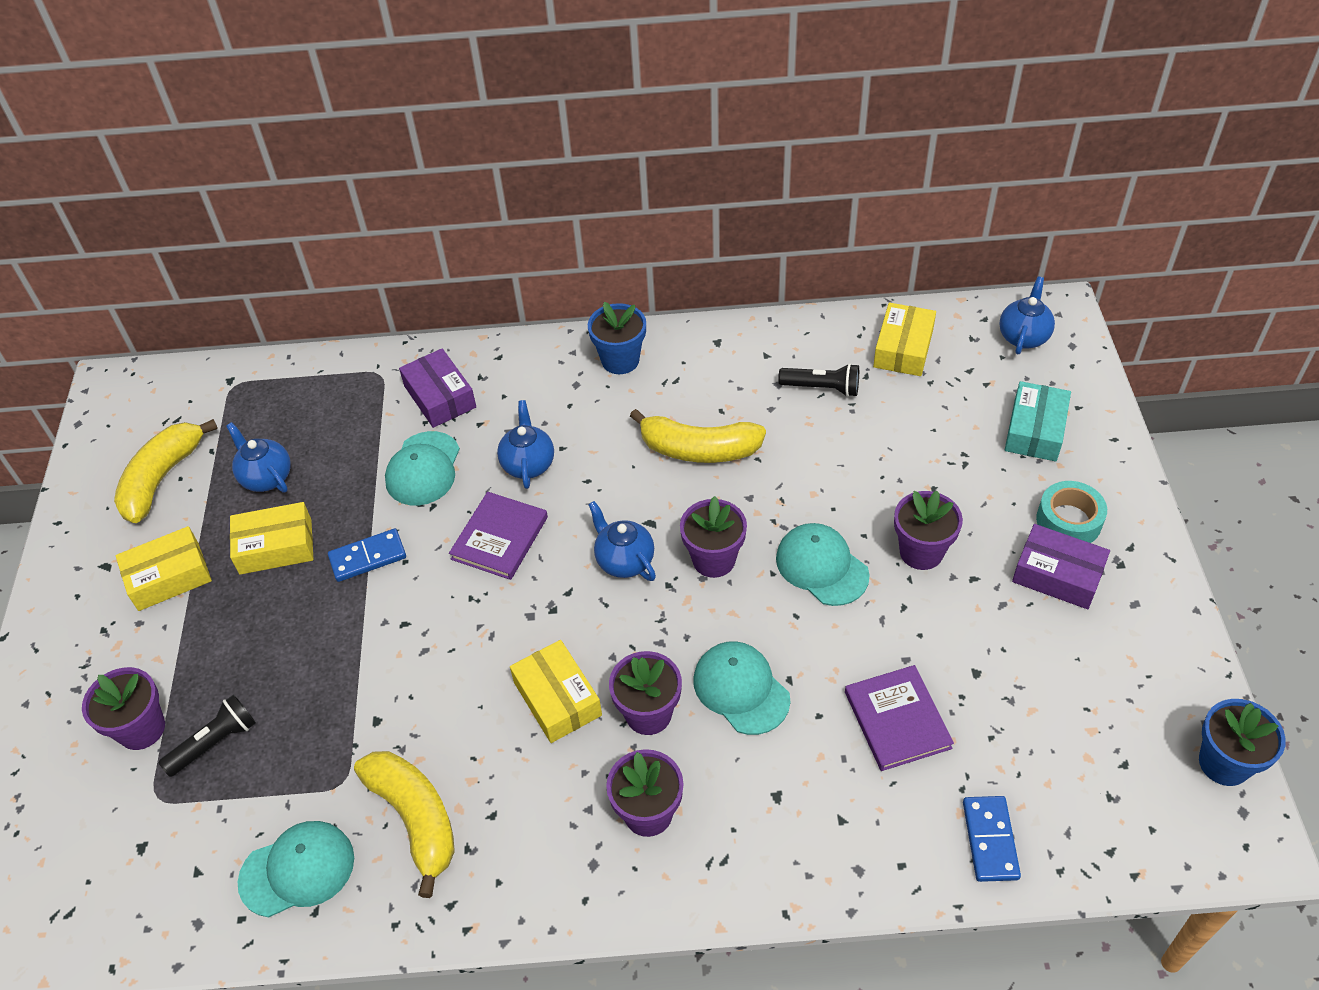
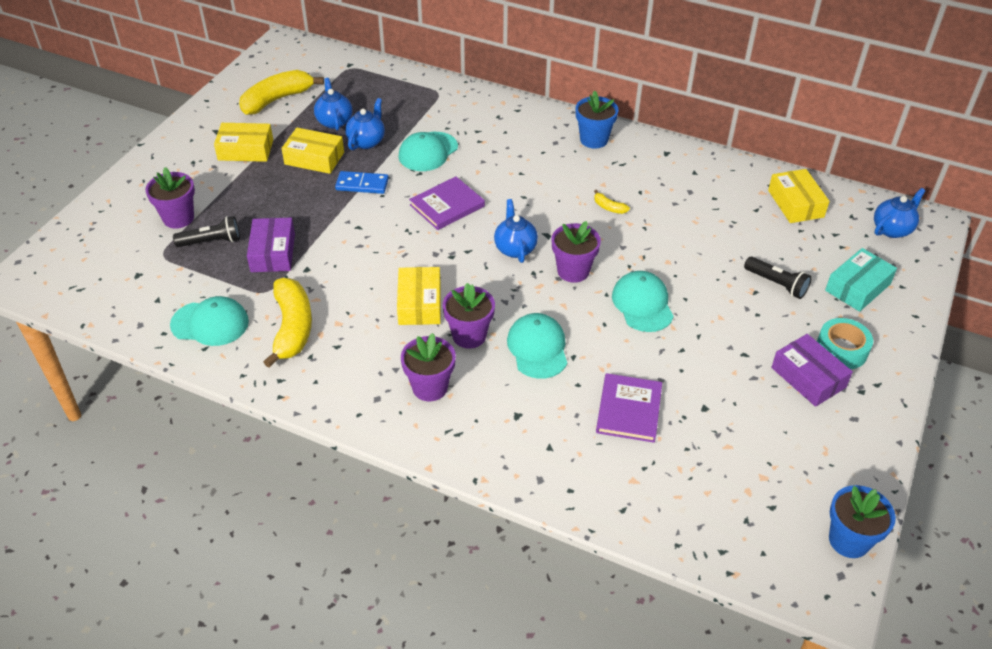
camera: 25 degrees right, 5 degrees down
purple box [399,348,476,428] -> purple box moved to [247,218,295,272]
blue teapot [497,400,554,489] -> blue teapot moved to [345,98,385,150]
yellow banana [630,409,766,463] -> yellow banana [594,190,630,214], size x0.42
black flashlight [778,363,859,397] -> black flashlight moved to [744,257,812,299]
yellow box [873,303,936,376] -> yellow box turned 60 degrees counterclockwise [768,169,830,223]
purple flower pot [894,491,963,570] -> none
blue domino [963,796,1021,882] -> none

